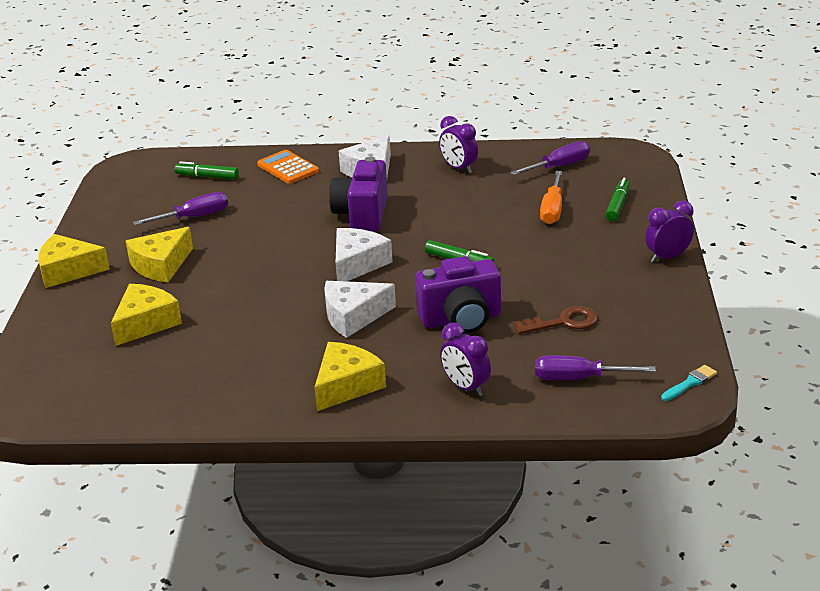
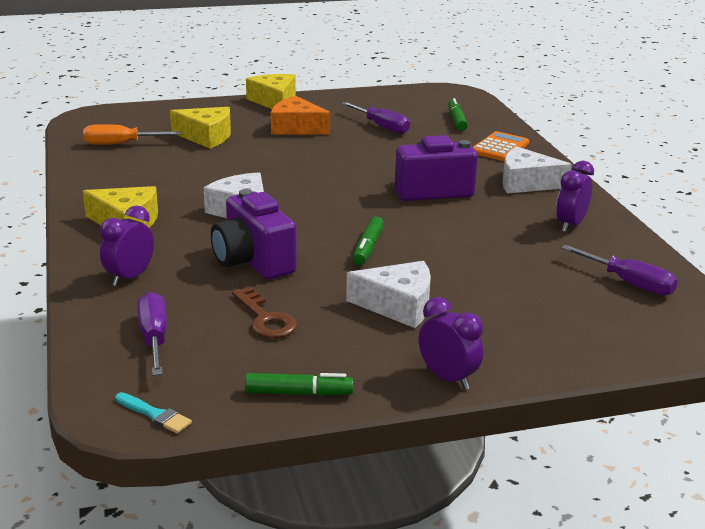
camera: 70 degrees right, 5 degrees down
yellow cheese [126,227,193,283] -> orange cheese [271,96,331,135]
white cheese [336,228,393,281] -> white cheese moved to [346,261,431,328]
orange screwdriver [540,171,562,224] -> orange screwdriver moved to [83,124,181,145]
green marker [605,178,630,221] -> green marker moved to [245,373,354,396]

